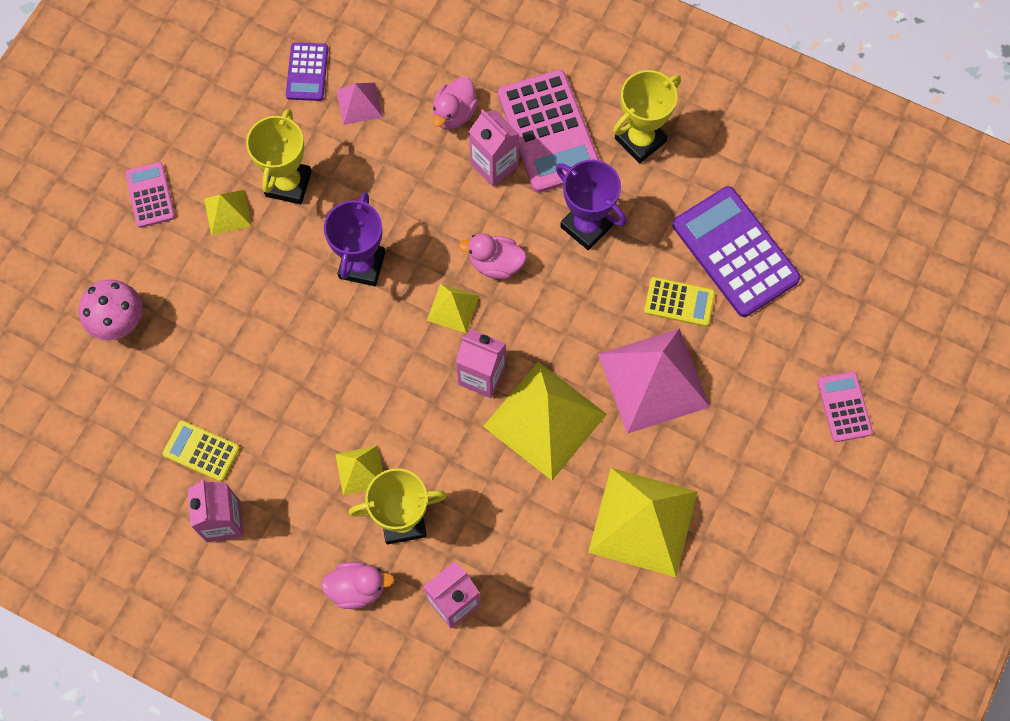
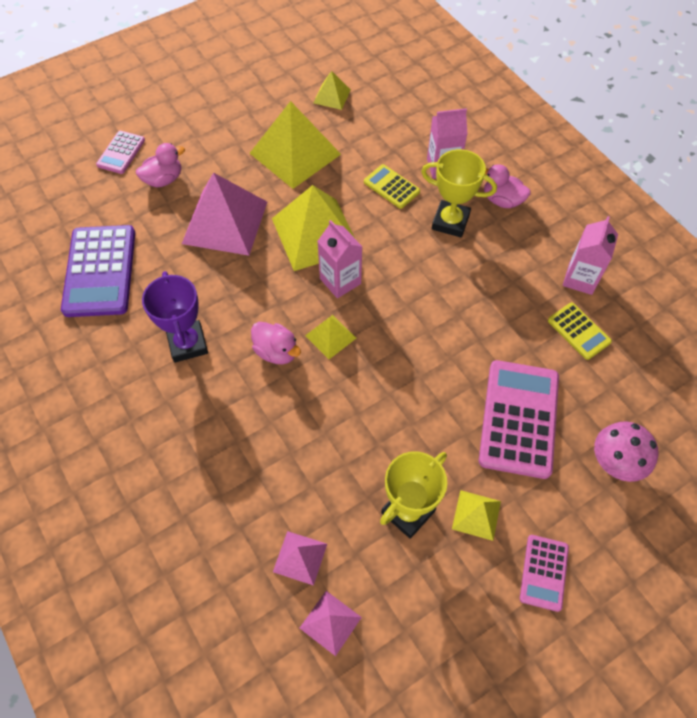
camera: 150 degrees left, 10 degrees down
purple calculator [286,42,328,101] -> pink pyramid [300,591,362,656]
purple trophy [324,192,385,286] -> none
yellow pyramid [335,445,383,495] -> yellow pyramid moved to [313,71,351,110]
pink duck [432,77,478,130] -> pink duck moved to [136,143,185,187]
pink carton [469,109,519,187] -> none
pink calculator [498,70,600,193] -> pink calculator moved to [479,360,559,479]
yellow trophy [613,70,681,163] -> none
yellow calculator [644,277,715,327] -> yellow calculator moved to [364,164,420,209]

